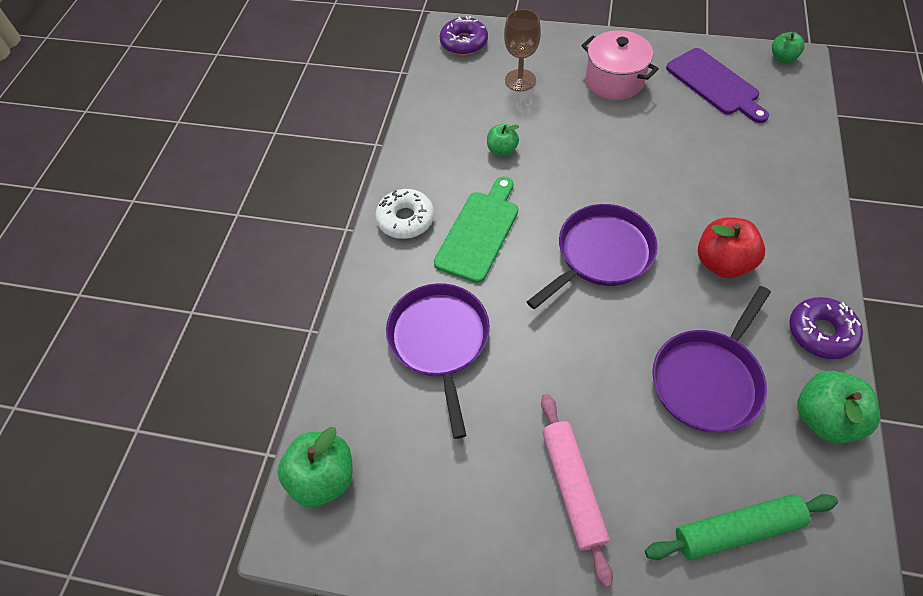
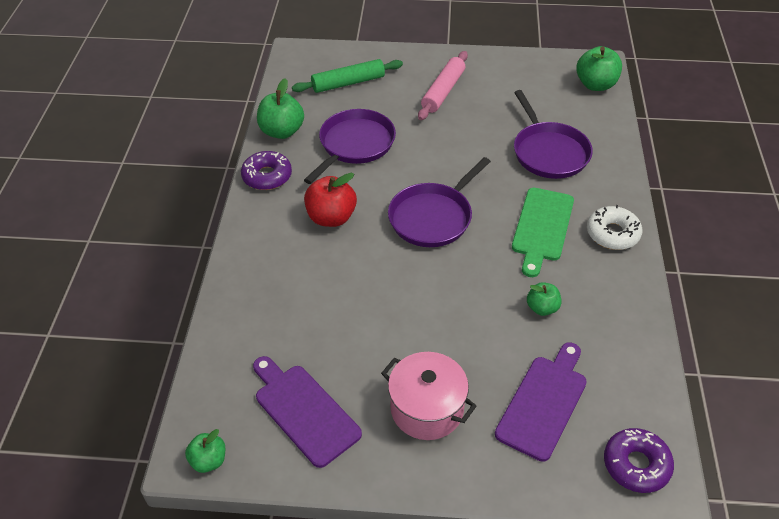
camera: 170 degrees right, 10 degrees down
brown goblet [504,9,541,91] -> purple cutting board [495,342,587,462]
pink rolling pin [541,394,613,588] -> pink rolling pin turned 45 degrees clockwise [418,51,468,120]

